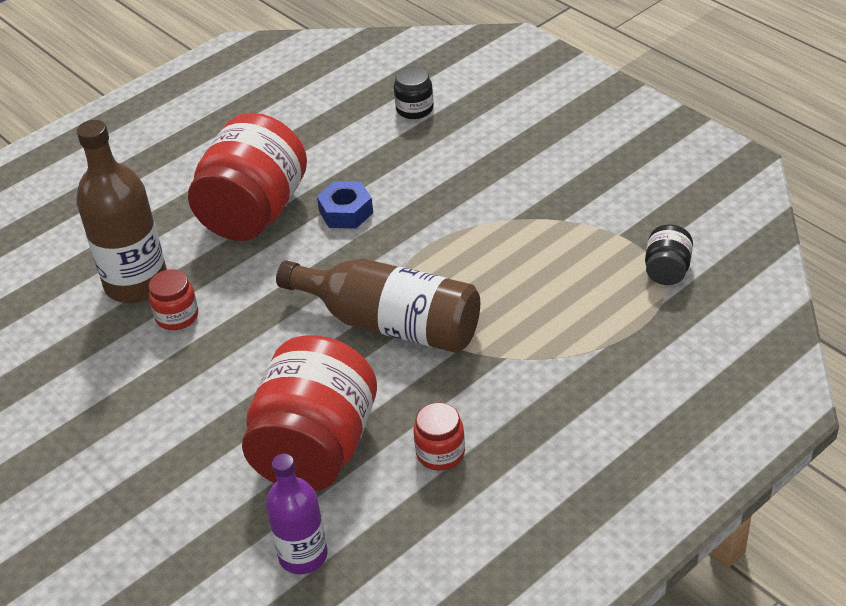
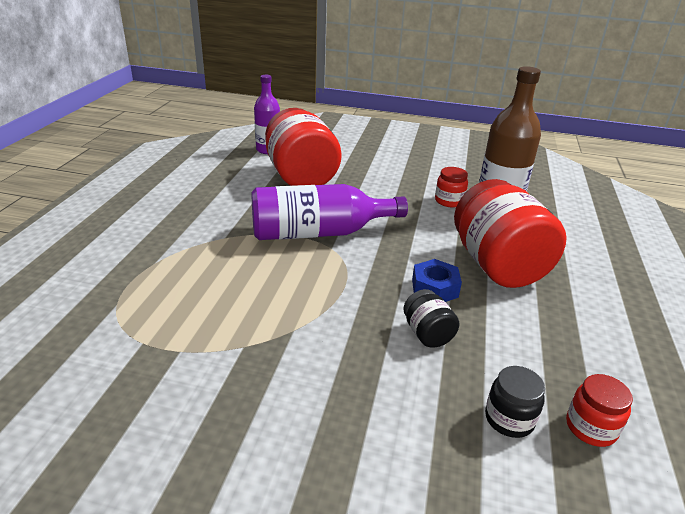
camera: 140 degrees right, 10 degrees down
brown bottle [276,259,480,353] -> purple bottle [252,184,408,240]
red jar [414,402,465,471] -> red jar moved to [566,374,633,447]
black jar [645,225,693,285] -> black jar moved to [403,289,459,348]

